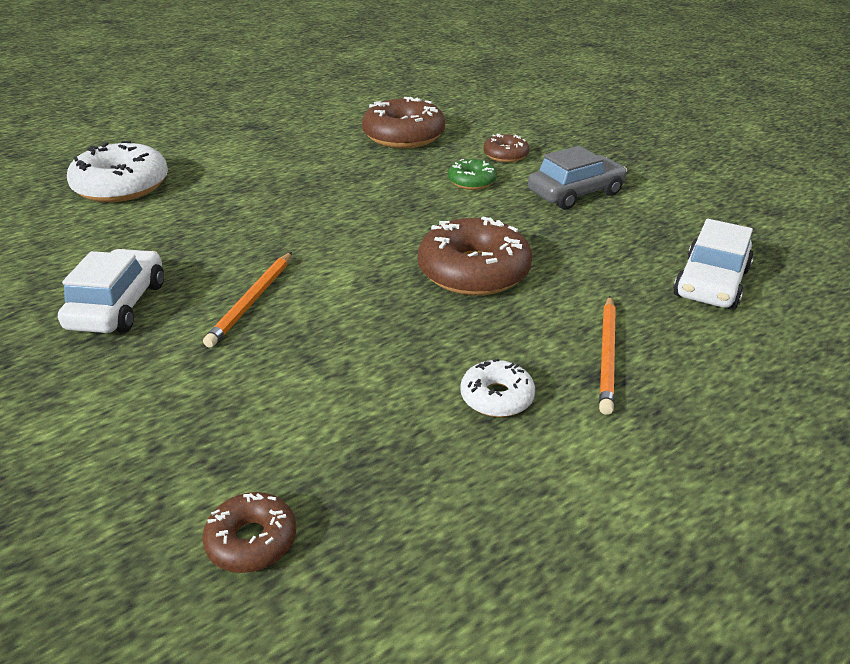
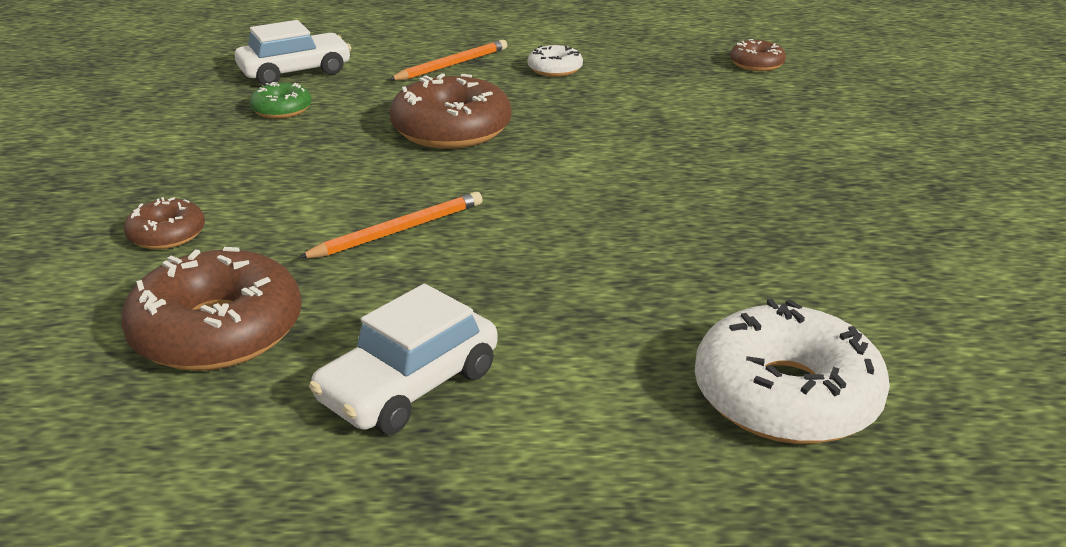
camera: 145 degrees left, 5 degrees down
white car [58,249,164,333] -> white car moved to [309,284,498,435]
orange pencil [203,252,292,347] -> orange pencil moved to [298,192,483,259]
green donut [448,159,497,190] -> green donut moved to [249,82,312,119]
grey car [528,146,627,210] -> none

